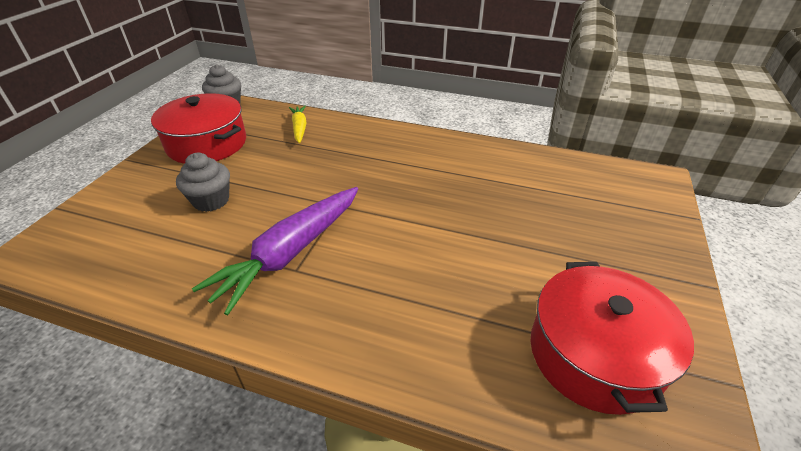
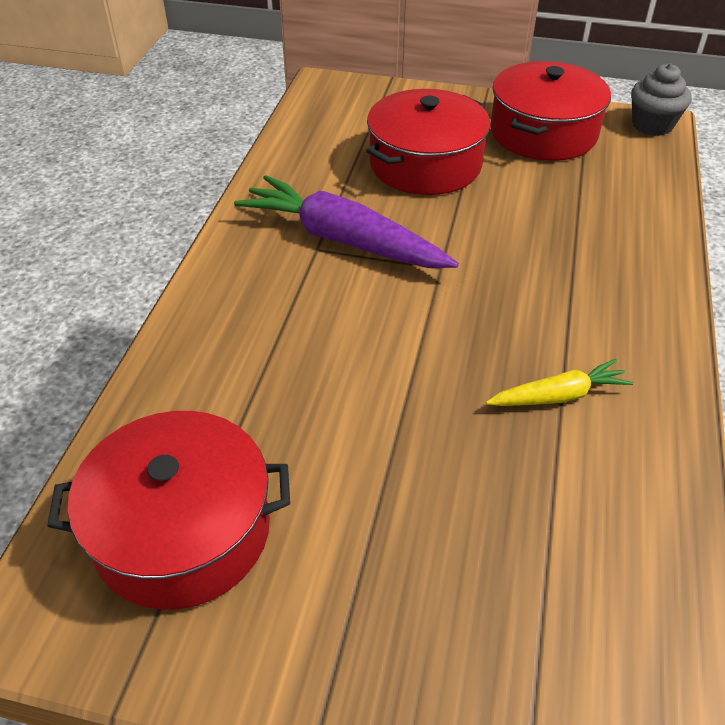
camera: 85 degrees right, 5 degrees up
grey cupcake [176,153,230,212] -> red pot [366,89,490,195]
yellow carrot [289,106,307,143] -> yellow carrot moved to [486,359,633,406]

